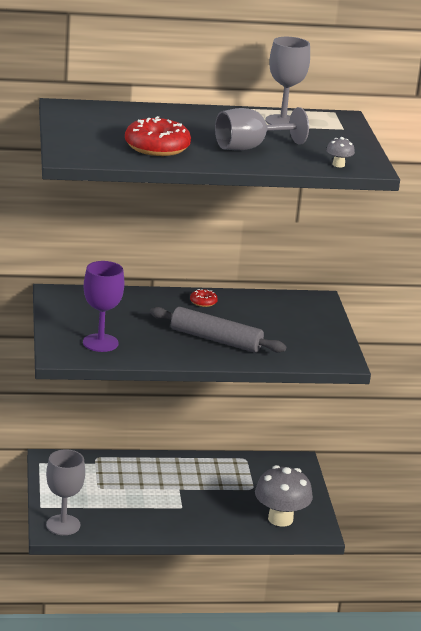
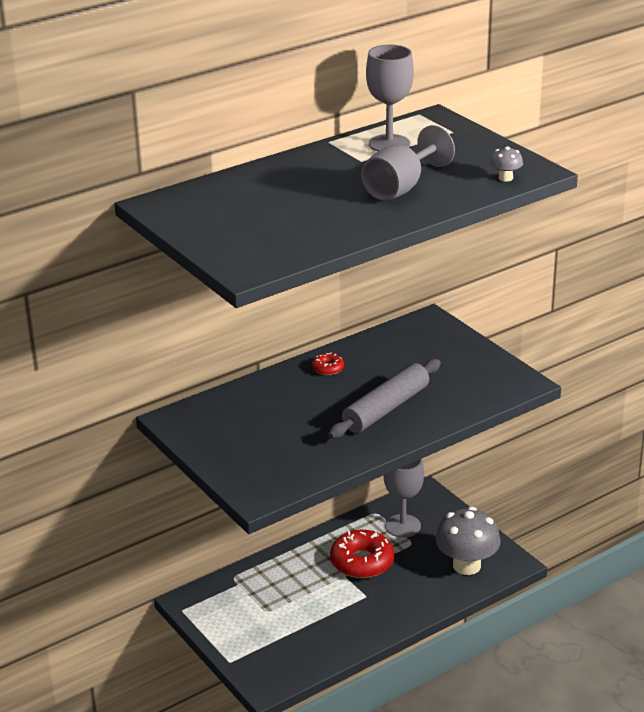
camera: 25 degrees left, 5 degrees up
grey goblet [46,449,85,535] -> grey goblet moved to [383,459,424,538]
purple goblet [83,261,125,352] -> none
red donut [125,116,191,156] -> red donut moved to [330,530,394,578]
grey rolling pin [150,307,286,353] -> grey rolling pin turned 45 degrees counterclockwise [328,359,441,439]

